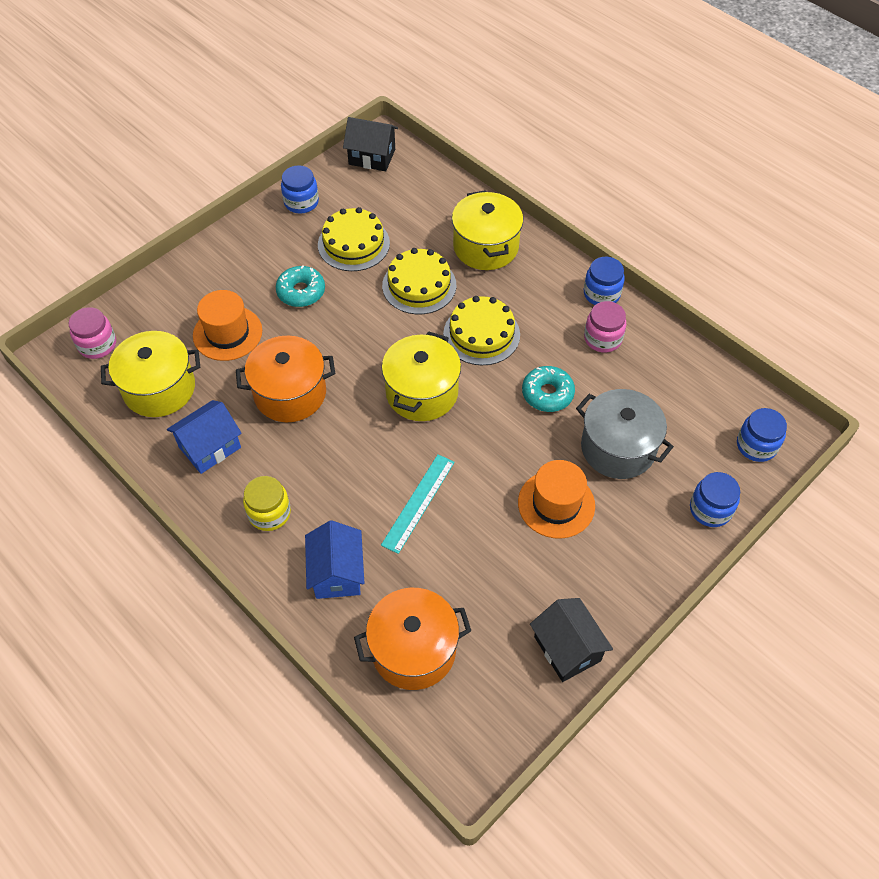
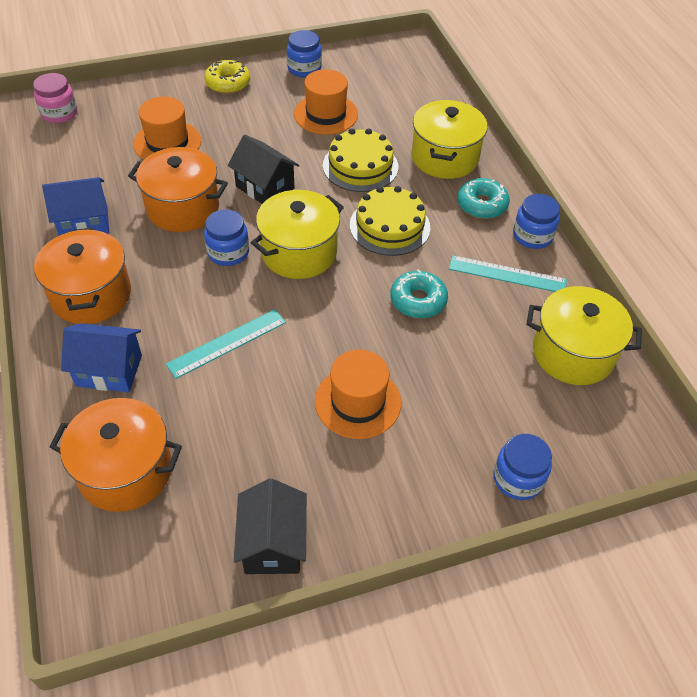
camera: 25 degrees right, 5 degrees down
yellow pot [101,331,200,417] -> yellow pot moved to [526,286,642,385]
yellow jar [243,476,291,531] -> orange pot [34,227,131,324]
turquoise donut [276,265,325,307] -> turquoise donut moved to [457,178,510,219]
blue house [305,520,364,599] -> blue house turned 75 degrees clockwise [61,323,142,392]
yellow cake [318,207,390,271] -> orange hat [294,69,358,135]
black house [343,117,398,171] -> black house moved to [228,135,299,204]
grey pot [576,389,674,479] -> none
pink jar [584,301,626,353] -> turquoise ruler [449,255,567,292]
blue jar [737,408,787,462] -> blue jar moved to [204,209,249,266]
none -> yellow donut [204,60,250,94]

